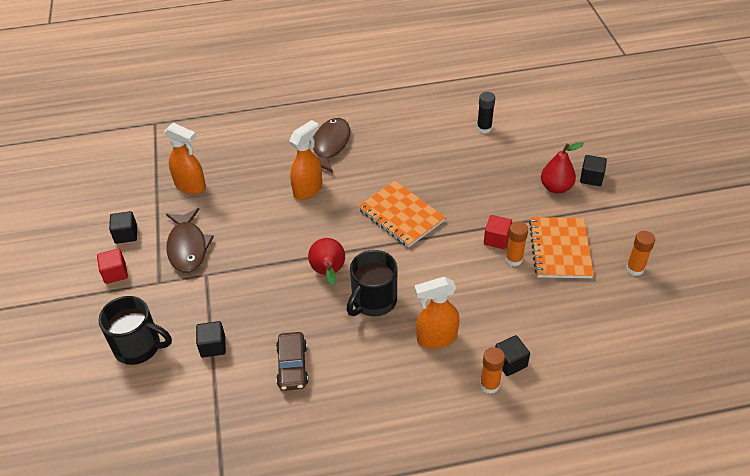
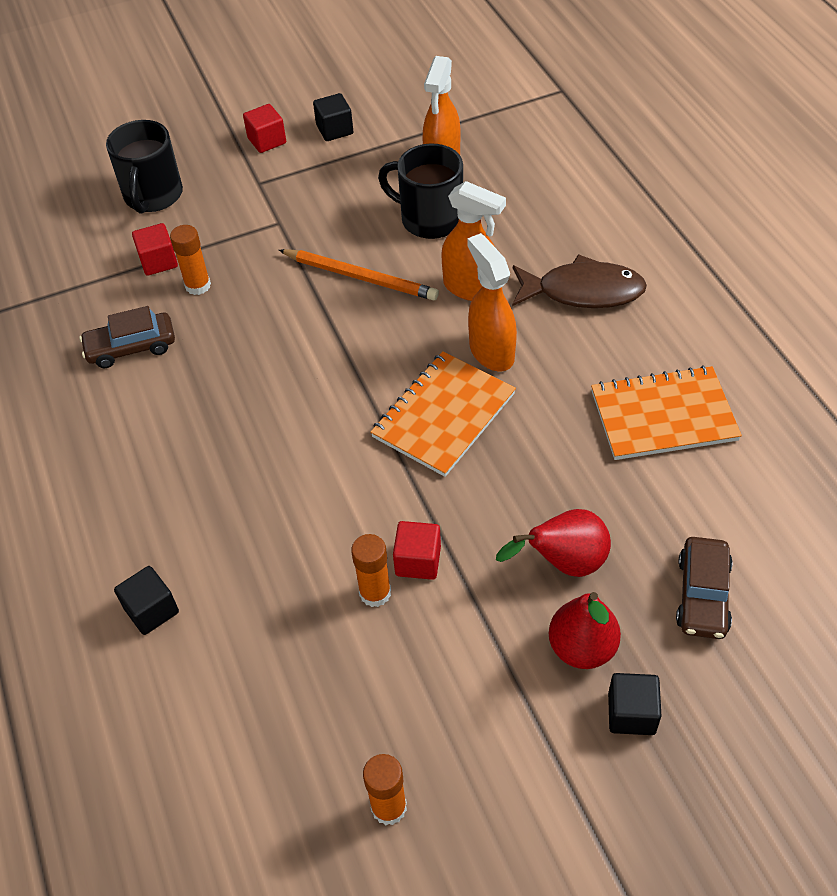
camera: 80 degrees right, 5 degrees up
brown fish [166,208,214,273] -> none
black cube [196,321,226,358] -> red cube [132,223,178,276]
red pear [308,238,345,285] -> red pear moved to [496,509,611,577]
black mug [347,250,397,317] -> black mug moved to [378,144,463,239]
orange spray bottle [414,277,460,349] -> orange spray bottle moved to [467,233,517,371]
black glue stick [477,92,495,134] -> none
orange glue stick [480,347,505,394] -> orange glue stick moved to [170,225,211,295]
orange notebook [529,217,594,278] -> orange notebook moved to [591,365,742,460]
none -> orange pencil [279,249,439,300]
none -> brown car [676,537,733,639]

